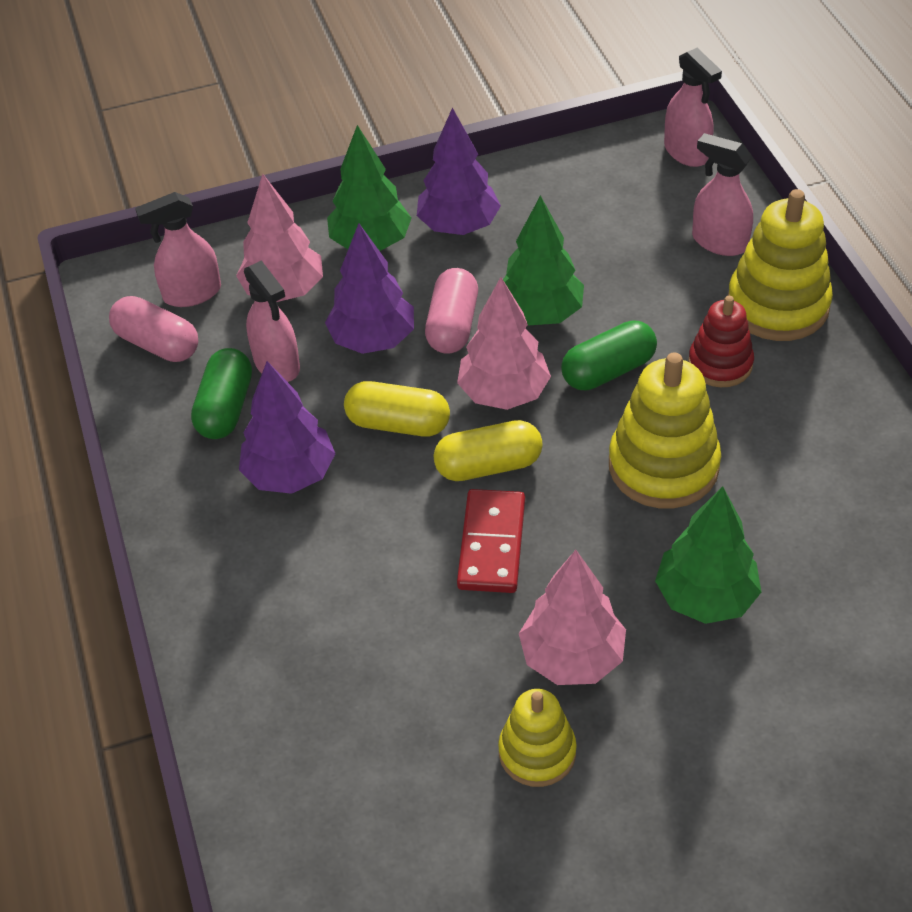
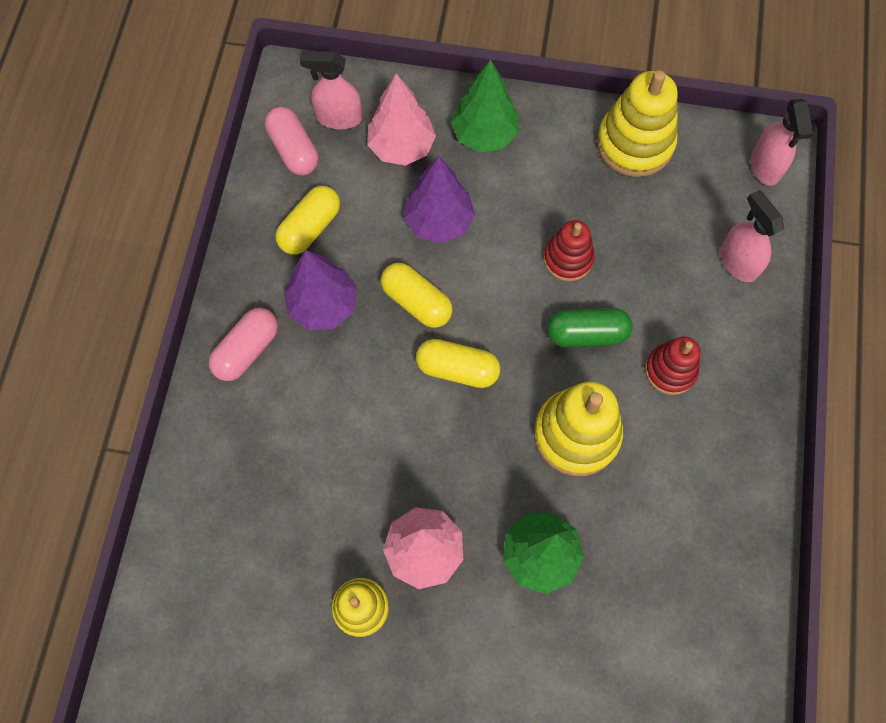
camera: 25 degrees right, 20 degrees up
green capsule [191,348,252,439] -> yellow capsule [276,186,340,255]
pink spray bottle [244,260,300,382] -> none
purple tree [417,108,501,235] -> none
pink capsule [425,268,478,354] -> pink capsule moved to [209,308,278,381]
pink tree [457,277,551,410] -> none
red domino [457,489,525,593] -> none
green tree [503,195,584,326] -> red stacking toy [544,220,595,281]
yellow stacking toy [728,189,833,341] -> yellow stacking toy moved to [597,70,678,177]

